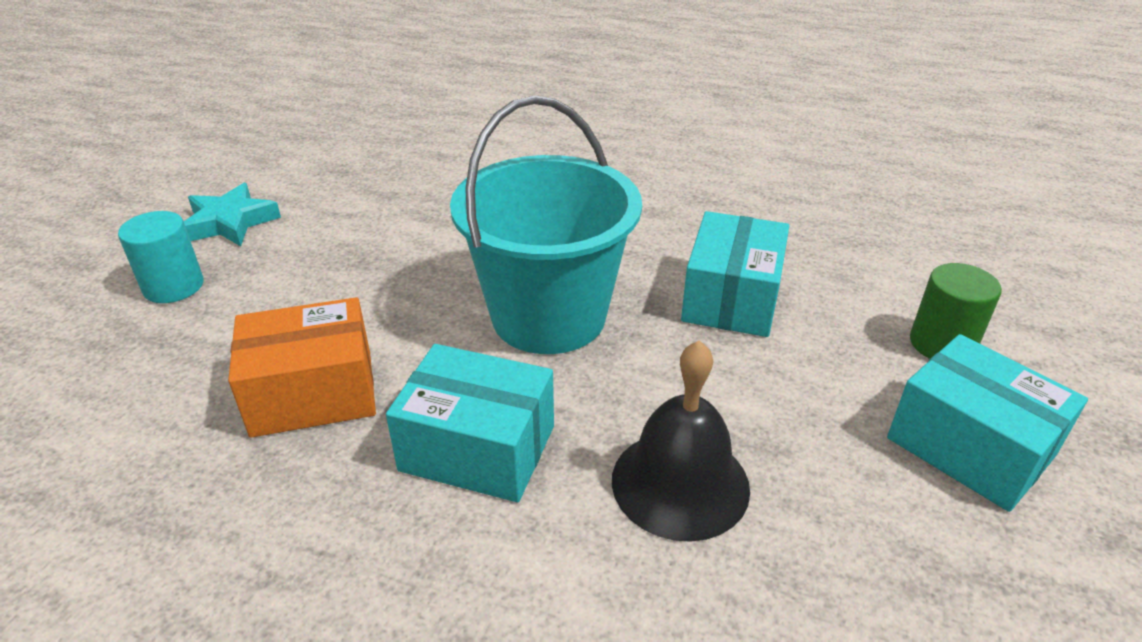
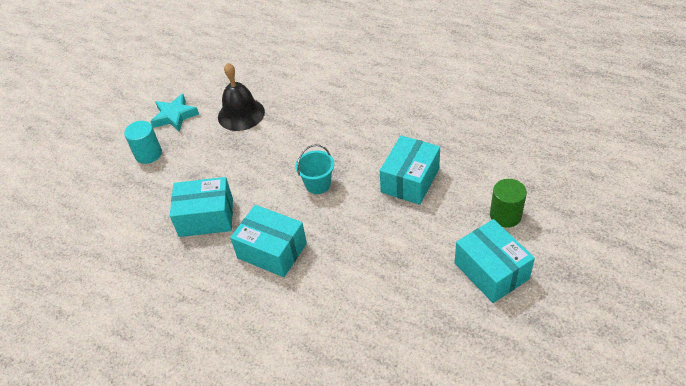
camera: 15 degrees right, 10 degrees up
orange box [228,297,376,438] -> turquoise box [170,177,233,237]
turquoise bucket [450,96,642,354] -> turquoise bucket [295,144,334,194], size x0.46
black bell [612,340,750,542] -> black bell moved to [218,63,265,131]

